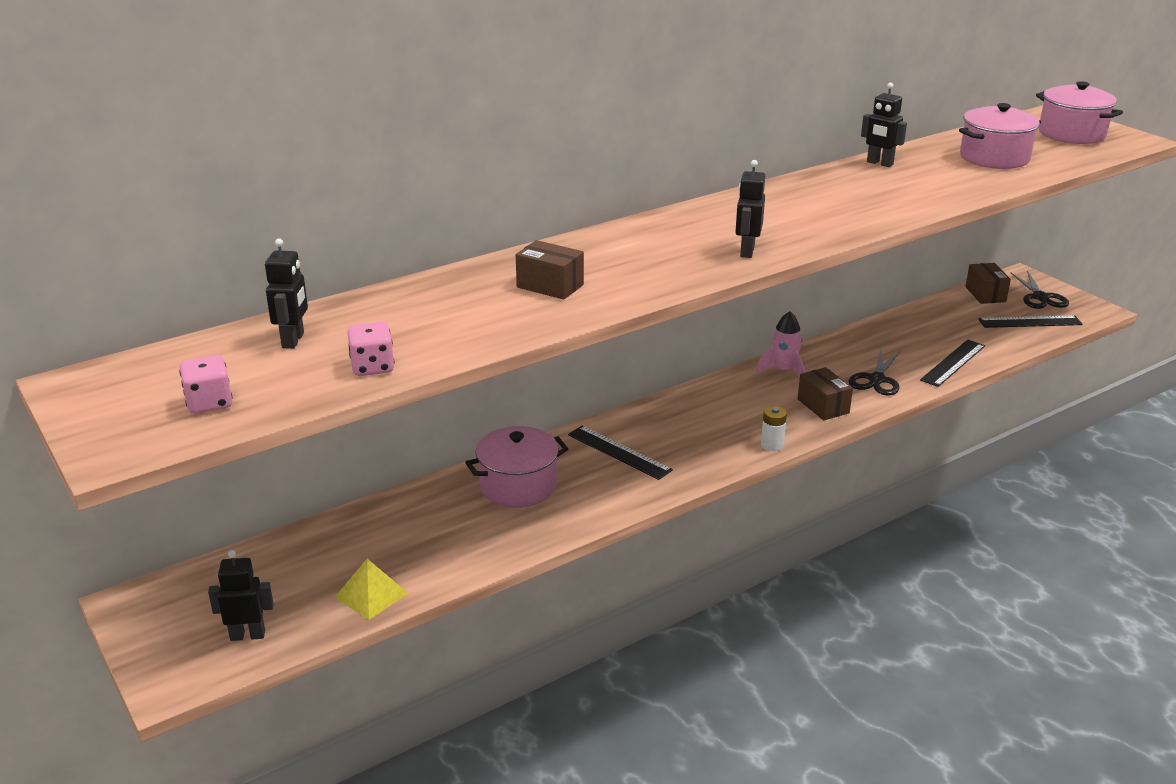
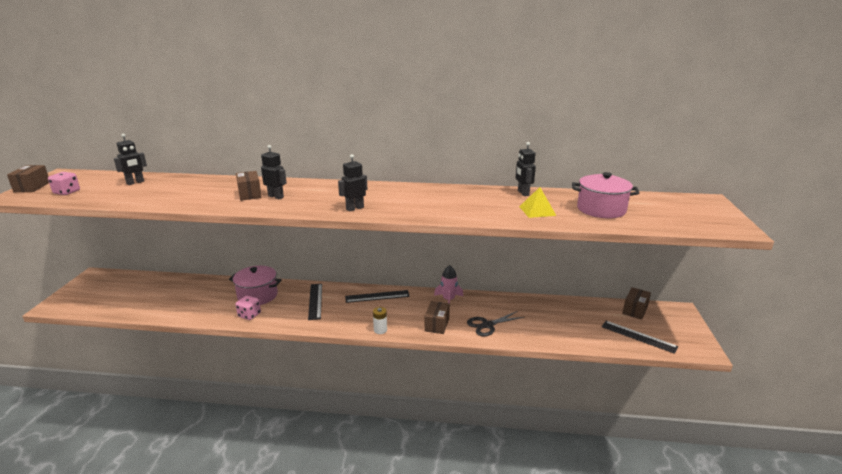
camera: 40 degrees right, 5 degrees down
black robot [208,550,274,641] -> black robot moved to [261,145,287,199]
yellow pyramid [335,559,408,620] -> yellow pyramid moved to [519,187,556,218]
pink dice [347,322,394,376] -> pink dice moved to [235,295,261,320]
black ruler [920,340,985,387] -> black ruler moved to [345,290,410,303]
black scissors [1010,271,1069,309] -> none
pink pot [1036,81,1123,144] -> none
none -> brown box [7,165,49,192]

